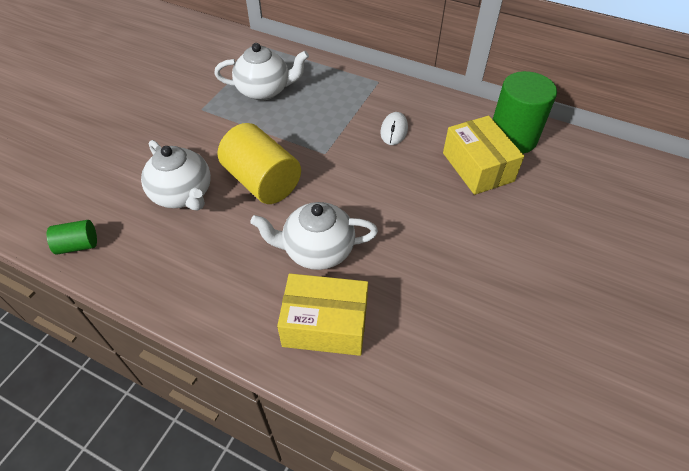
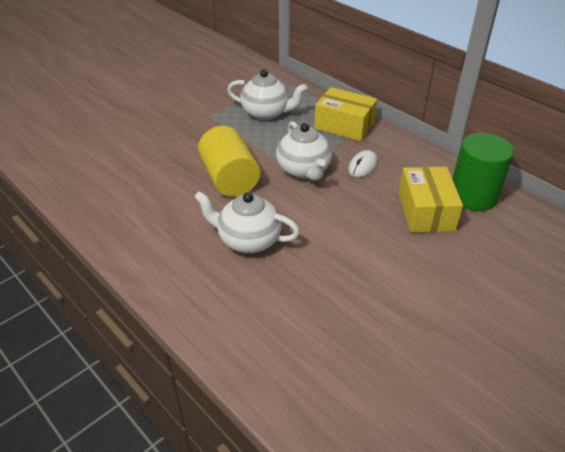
camera: 20 degrees right, 10 degrees down
green cylinder [47,220,97,255] -> none
white teapot [141,140,211,211] -> white teapot moved to [276,121,332,181]
yellow box [277,273,368,356] -> yellow box moved to [314,87,377,142]

